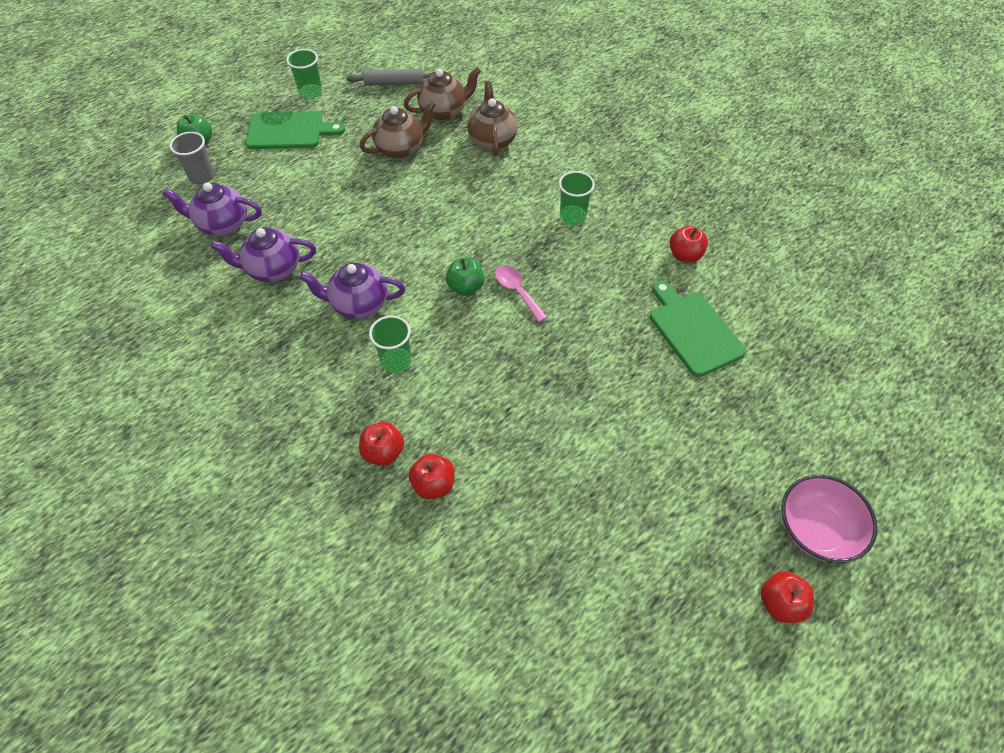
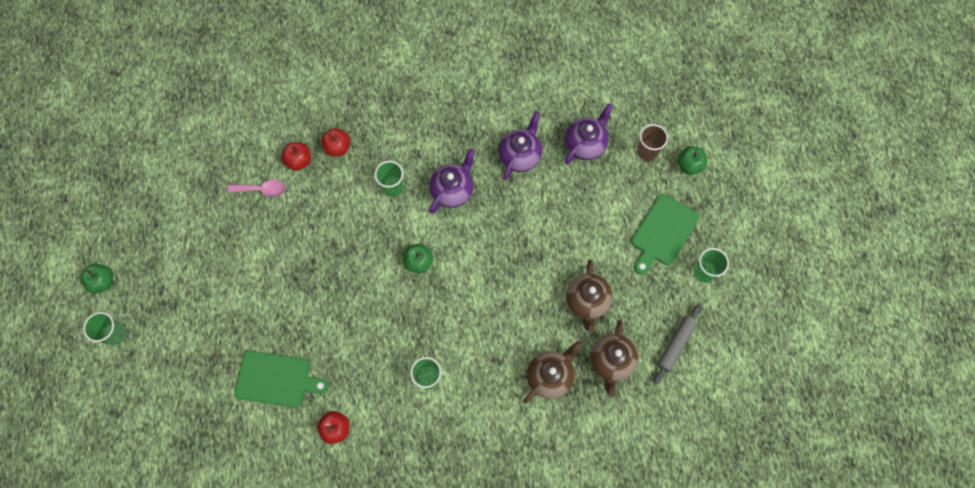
camera: 125 degrees right, 15 degrees up
grey cup [170,132,215,184] -> brown cup [637,124,668,161]
brown teapot [467,81,517,156] -> brown teapot turned 75 degrees counterclockwise [523,341,582,403]
pink spoon [495,265,547,322] -> pink spoon moved to [227,180,286,197]
red apple [761,571,814,623] -> green apple [80,263,113,294]
pink bowl [782,475,877,563] -> green cup [83,312,126,346]

